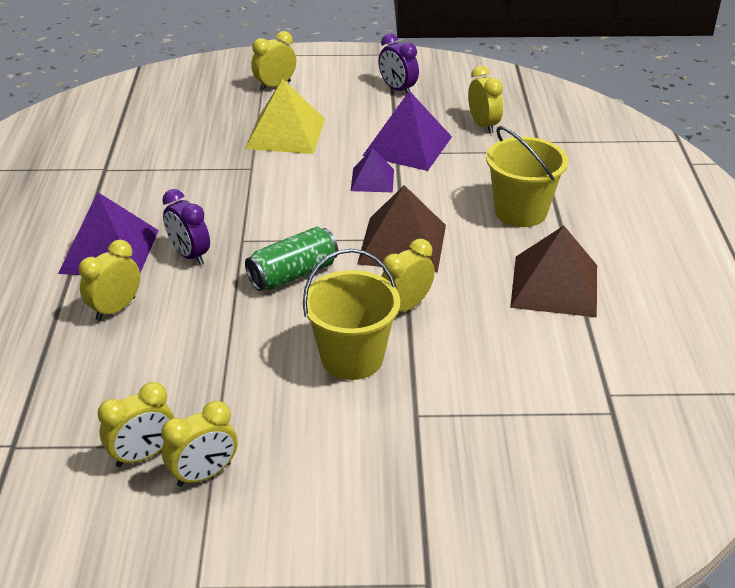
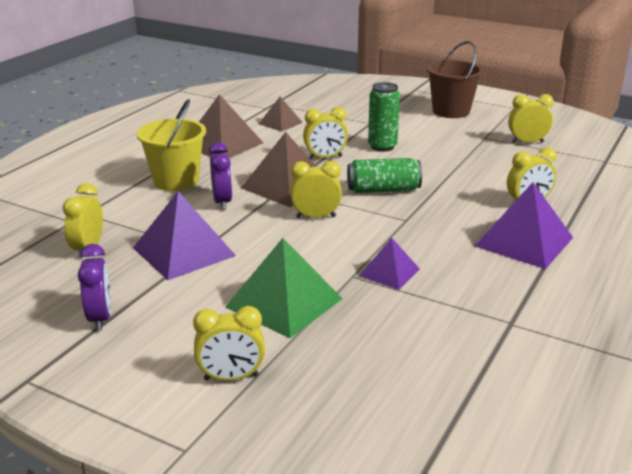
camera: 150 degrees left, 10 degrees down
yellow clock [161,401,238,487] -> yellow clock moved to [290,161,342,218]
purple clock [162,189,210,265] -> purple clock moved to [209,142,232,210]
yellow pyramid [245,79,325,154] -> green pyramid [225,238,343,338]
yellow bucket [302,249,400,380] -> green can [368,82,400,152]
purple pyramid [351,148,394,192] -> purple pyramid moved to [359,237,420,290]
none -> brown pyramid [259,97,303,132]
none -> brown bucket [426,41,484,118]

